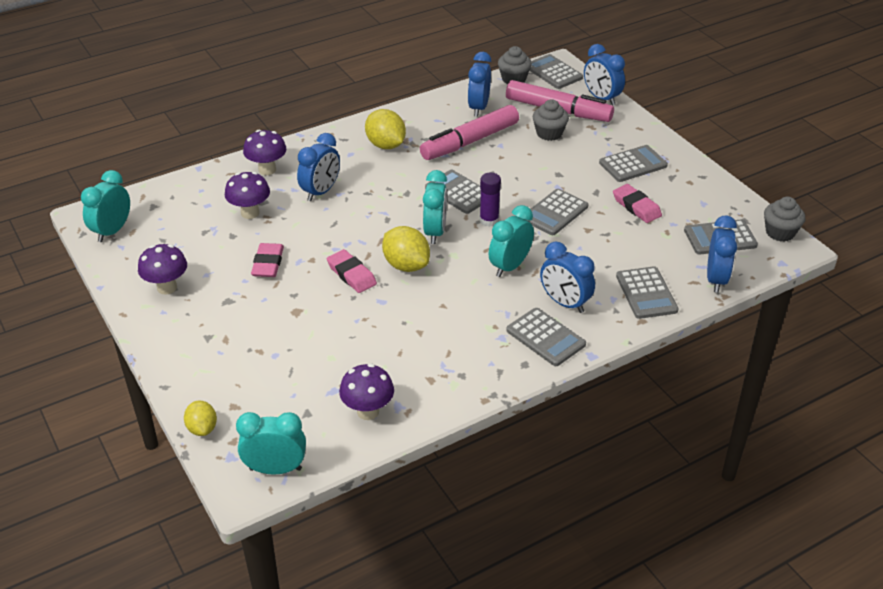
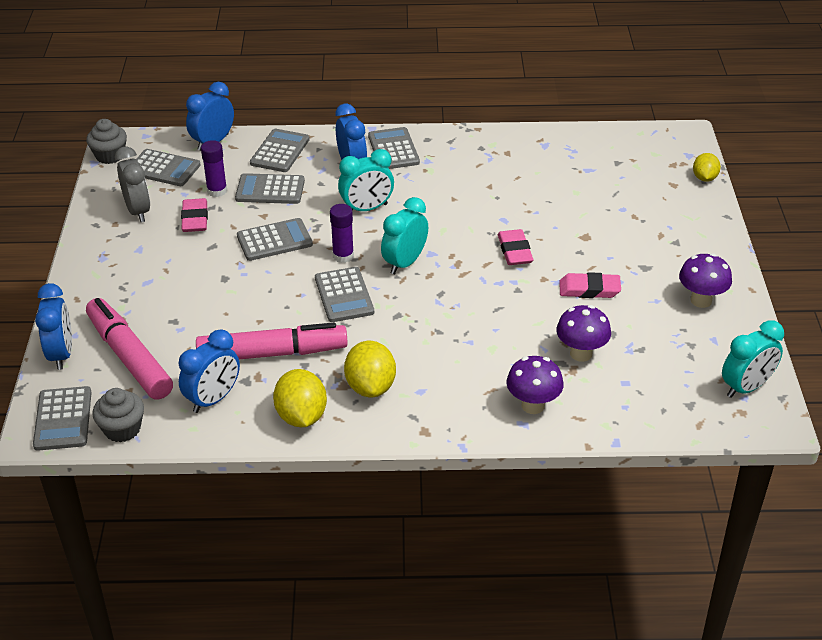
camera: 150 degrees left, 0 degrees up
turquoise clock [236,412,306,475] -> none
pink eraser [251,243,284,277] -> pink eraser turned 60 degrees clockwise [559,272,621,298]
blue clock [297,133,340,201] -> none
purple mushroom [339,364,394,420] -> none
yellow lemon [382,226,430,272] -> yellow lemon moved to [273,369,327,427]
grey cupcake [533,99,569,141] -> none
grey calculator [599,145,668,182] -> grey calculator moved to [235,173,305,204]
none -> grey clock [115,147,150,222]
none -> purple glue stick [201,140,227,197]

